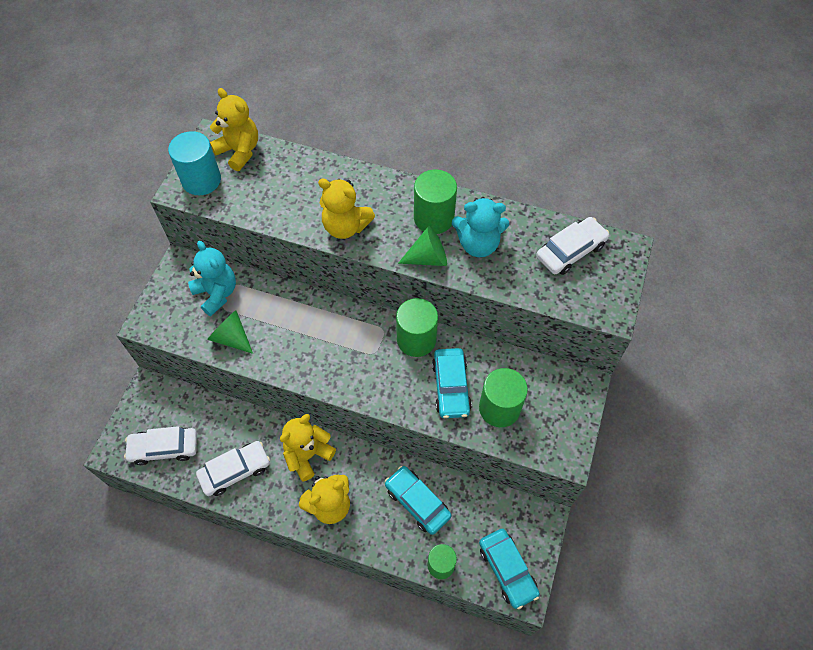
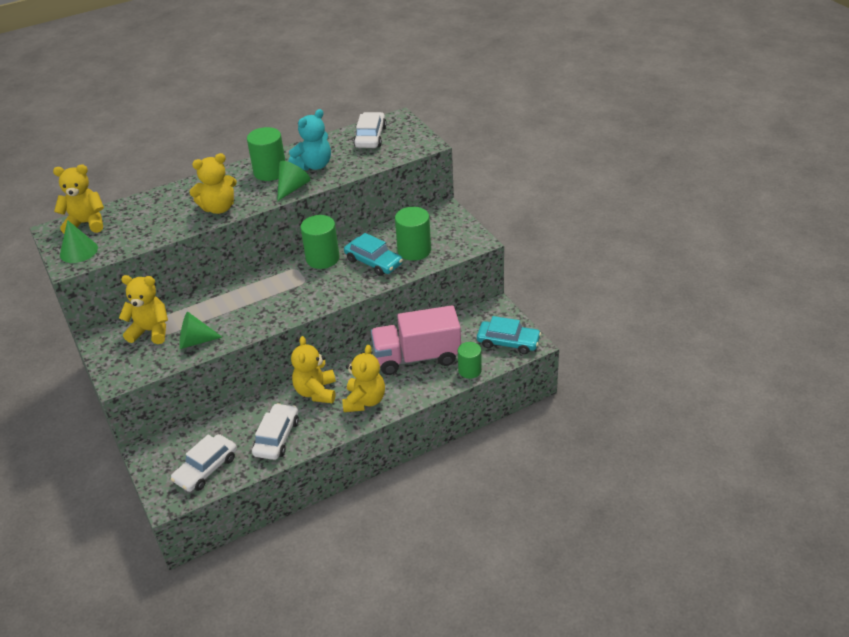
camera: 45 degrees left, 20 degrees down
turquoise cylinder [168,131,221,195] -> green cone [60,220,98,263]
turquoise teddy bear [188,241,236,316] -> yellow teddy bear [119,275,168,344]
turquoise car [385,466,452,535] -> pink truck [371,305,461,375]

